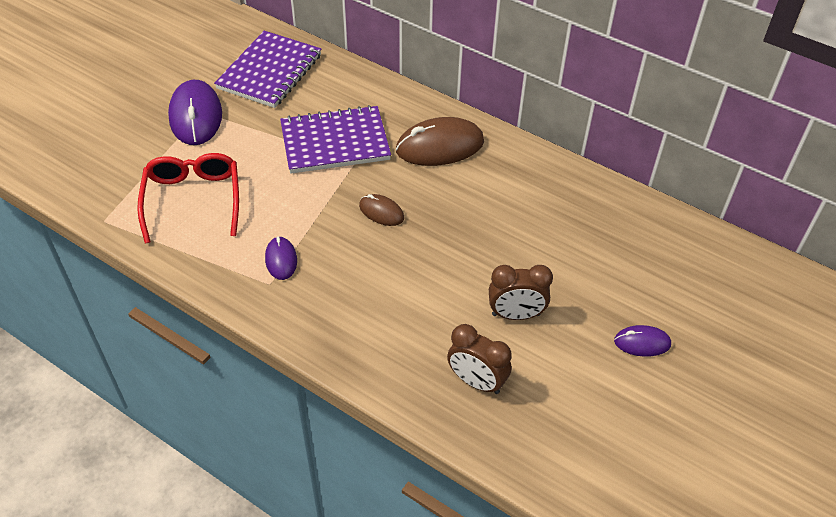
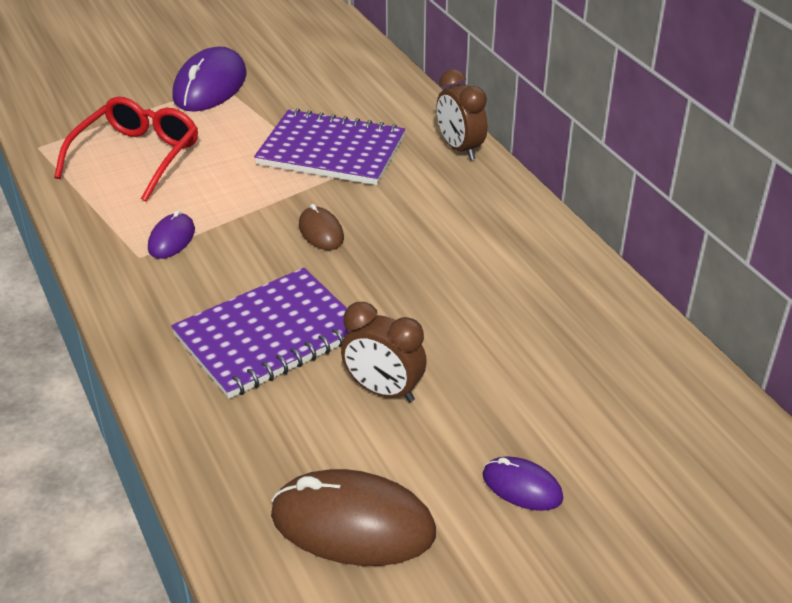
camera: 30 degrees right, 10 degrees down
purple notebook [214,31,321,108] -> purple notebook moved to [171,268,349,399]
brown mouse [396,117,484,166] -> brown mouse moved to [271,469,436,566]
brown clock [447,324,511,394] -> brown clock moved to [436,69,487,160]

